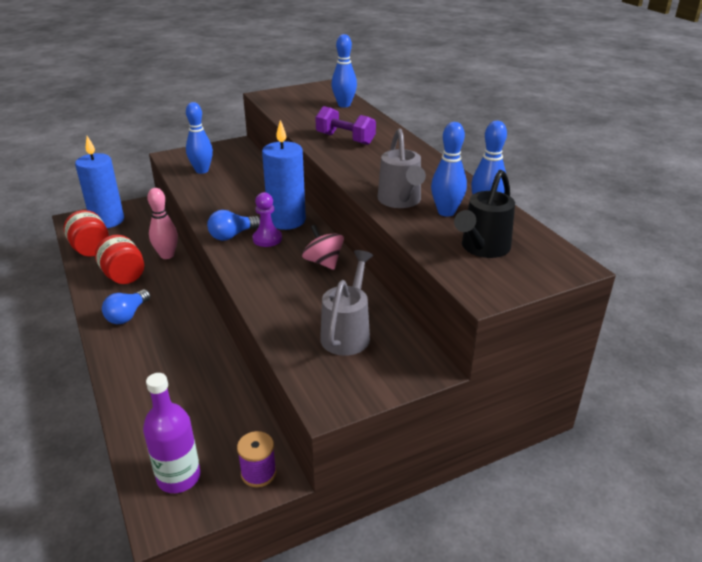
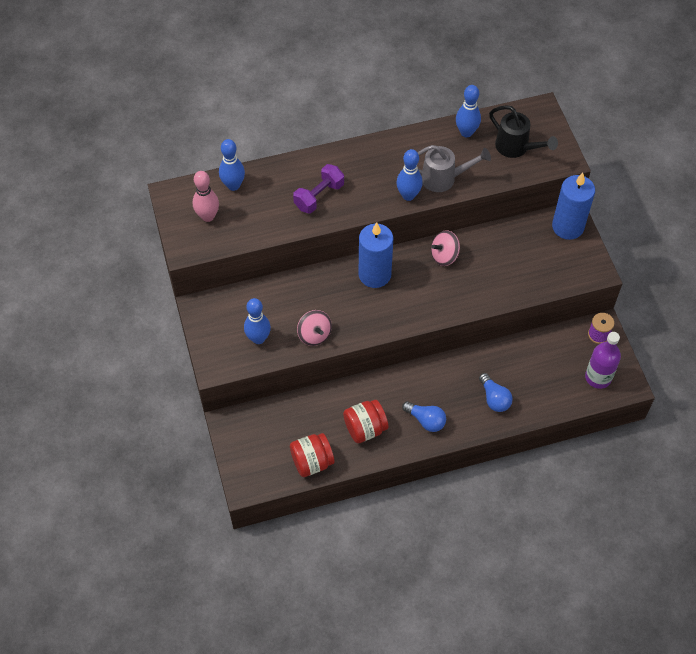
camera: 80 degrees left, 25 degrees up
blue candle [75,136,124,228] -> blue candle moved to [552,173,595,240]
pink bowling pin [147,188,178,259] -> pink bowling pin moved to [193,171,219,222]
blue light bulb [207,210,260,241] -> blue light bulb moved to [479,373,513,412]
purple pawn [252,192,282,247] -> none
grey watering can [320,250,373,356] -> none
blue bowling pin [431,122,467,217] -> blue bowling pin moved to [396,149,423,201]
none -> pink spinning top [297,310,332,346]

